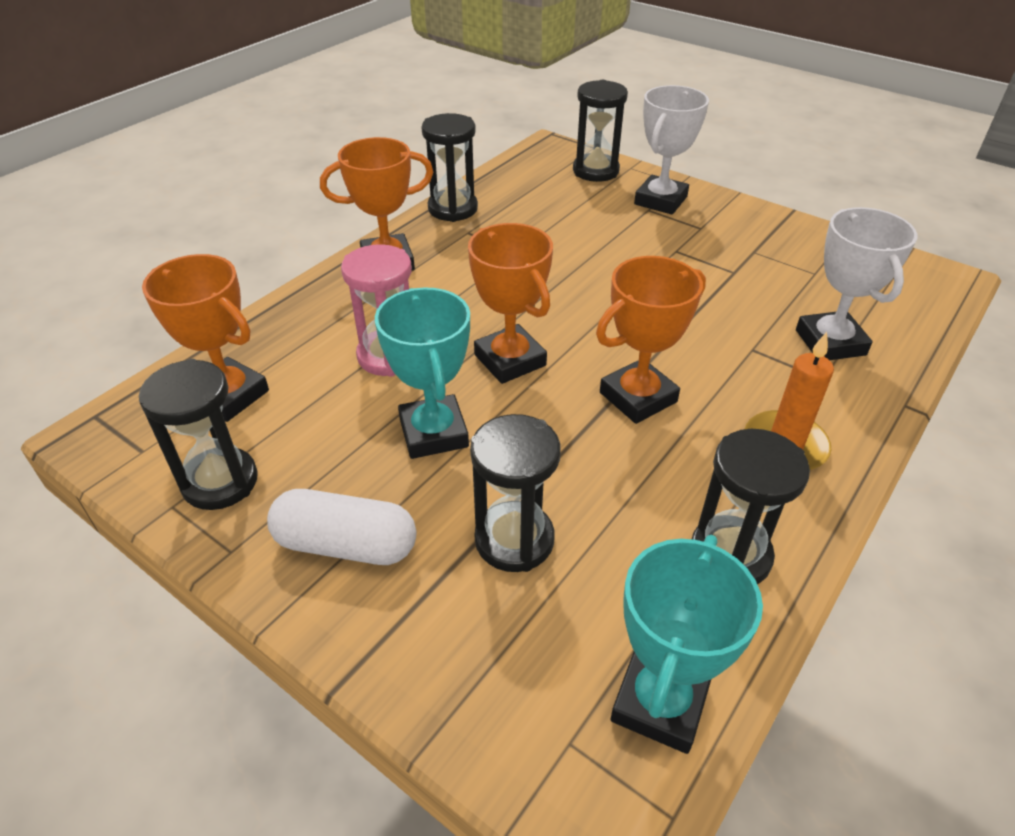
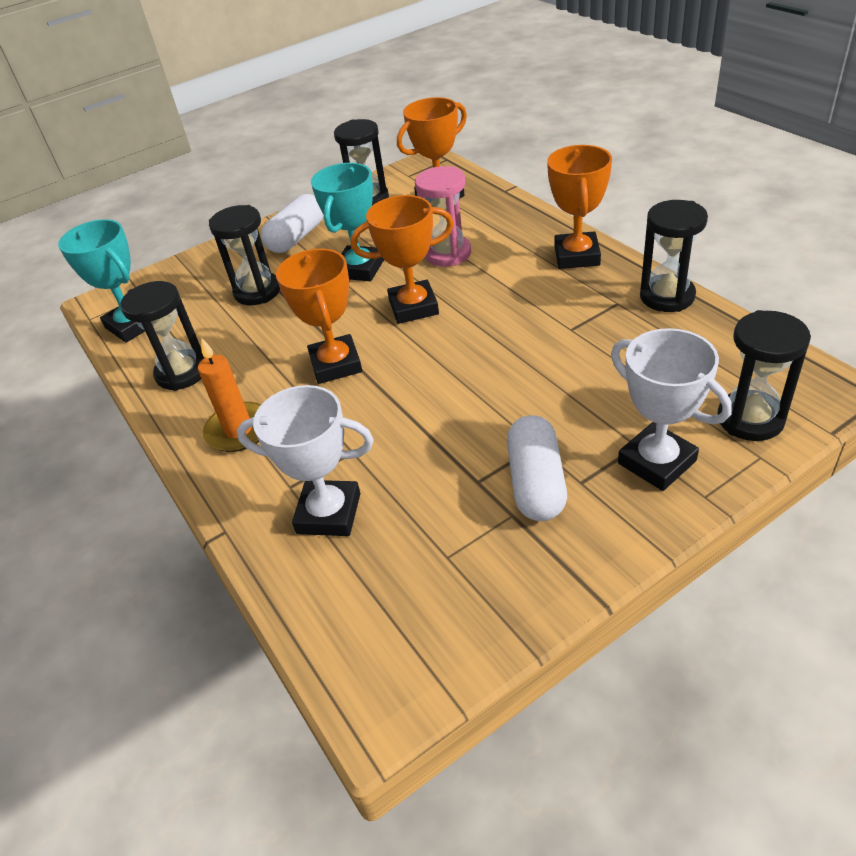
camera: 115 degrees right, 0 degrees up
turquoise trophy [375,288,470,459] -> turquoise trophy turned 75 degrees counterclockwise [311,163,384,281]
none -> white capsule [507,415,567,521]

